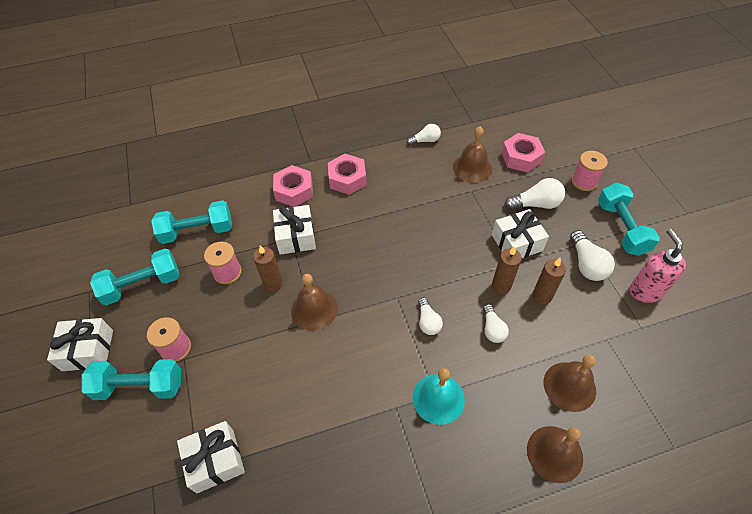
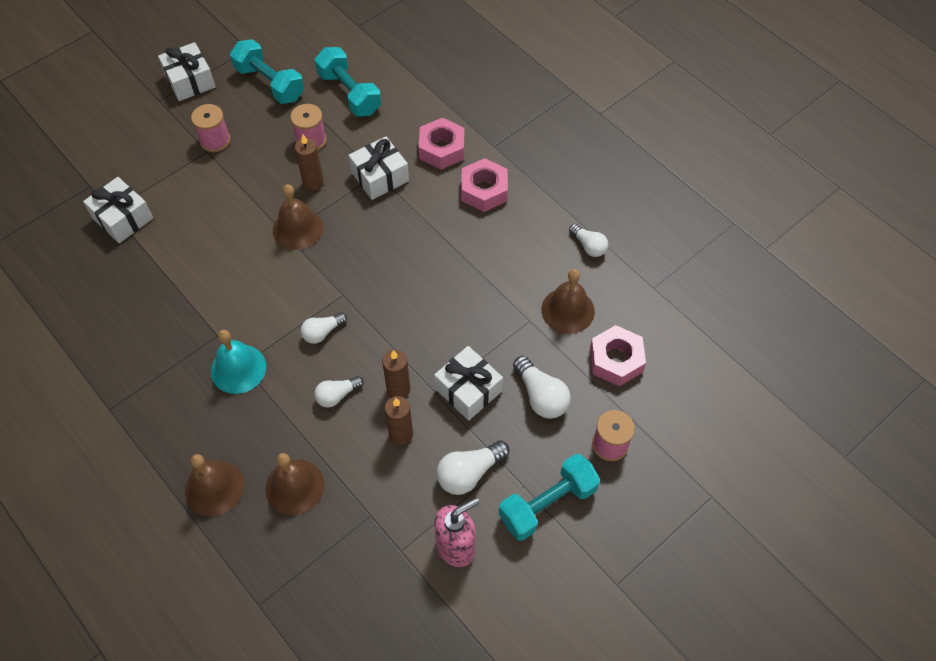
camera: 65 degrees right, 5 degrees up
turquoise dumbbell [81,359,181,400] -> none

